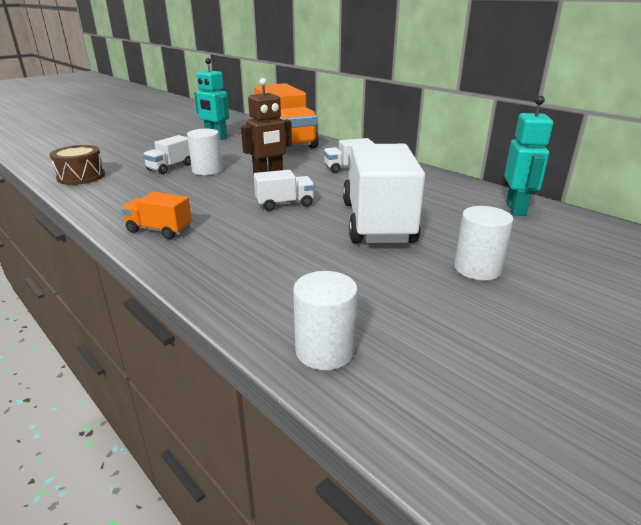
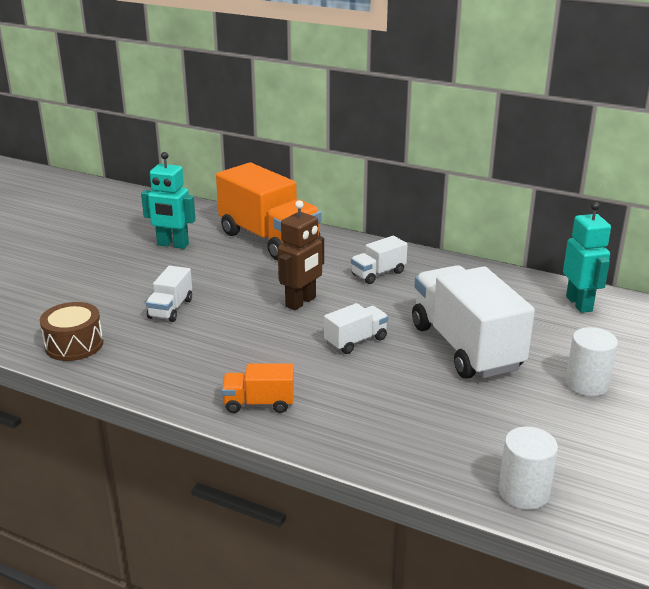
camera: 20 degrees left, 0 degrees up
white cylinder [187,129,223,175] -> none

